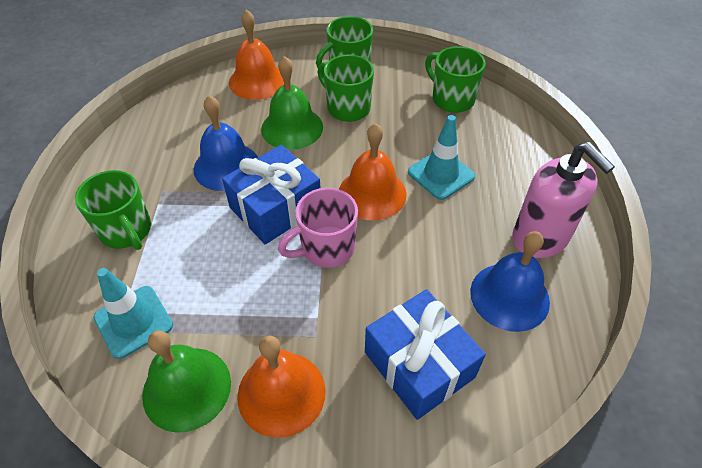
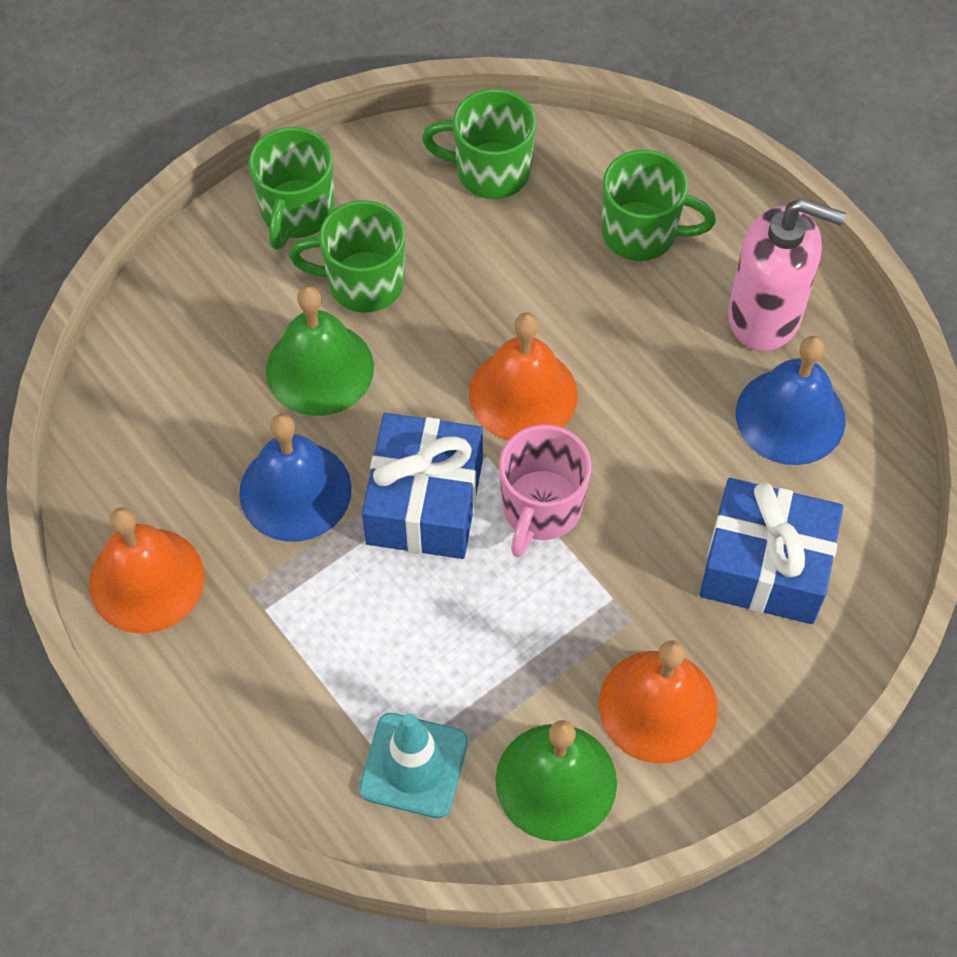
camera: 40 degrees left, 10 degrees up
green mug [75,170,151,250] -> green mug moved to [602,150,716,261]
orange bell [229,10,284,100] -> orange bell moved to [89,507,204,634]
turquoise traffic cone [408,115,475,200] -> none

